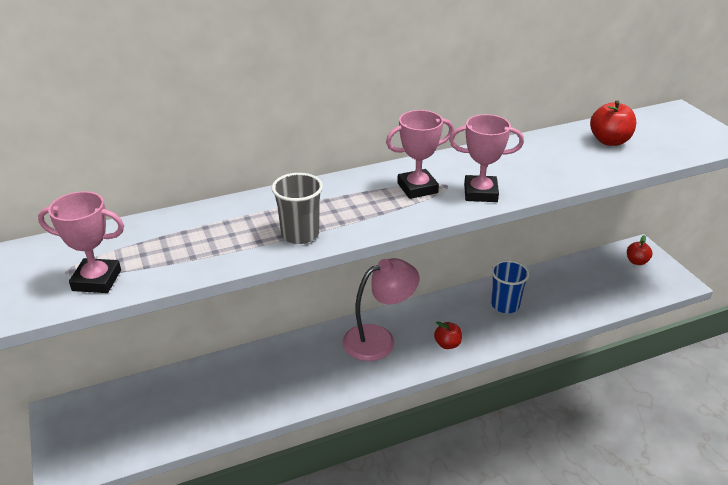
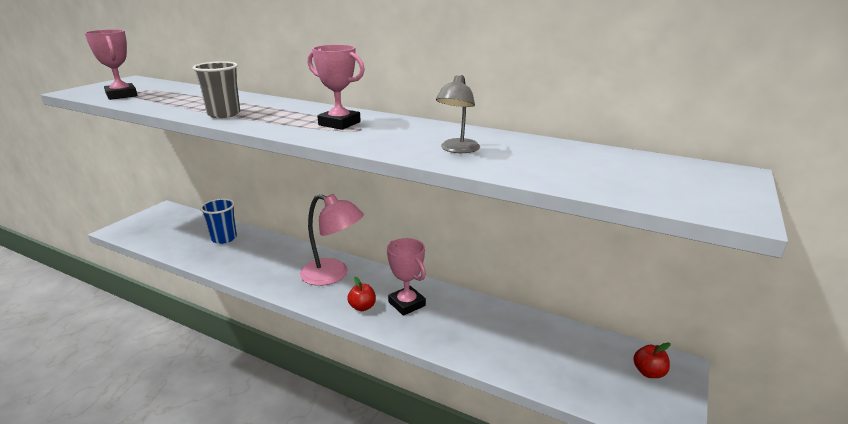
camera: 50 degrees right, 10 degrees down
pink trophy [449,114,524,202] -> pink trophy moved to [387,238,426,316]
blue cup [491,260,530,313] -> blue cup moved to [200,199,237,244]
red apple [590,100,636,146] -> none
none -> grey lamp [436,75,480,153]

